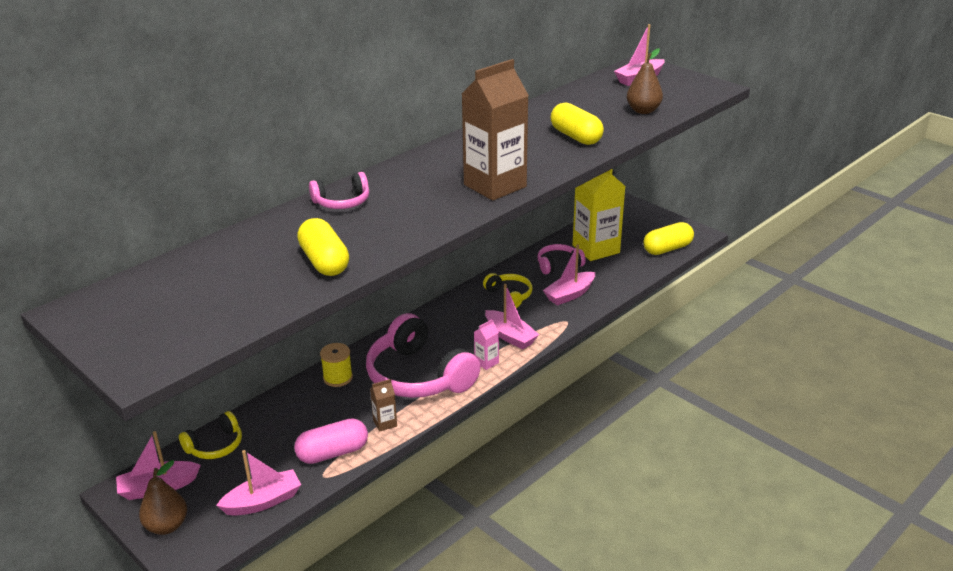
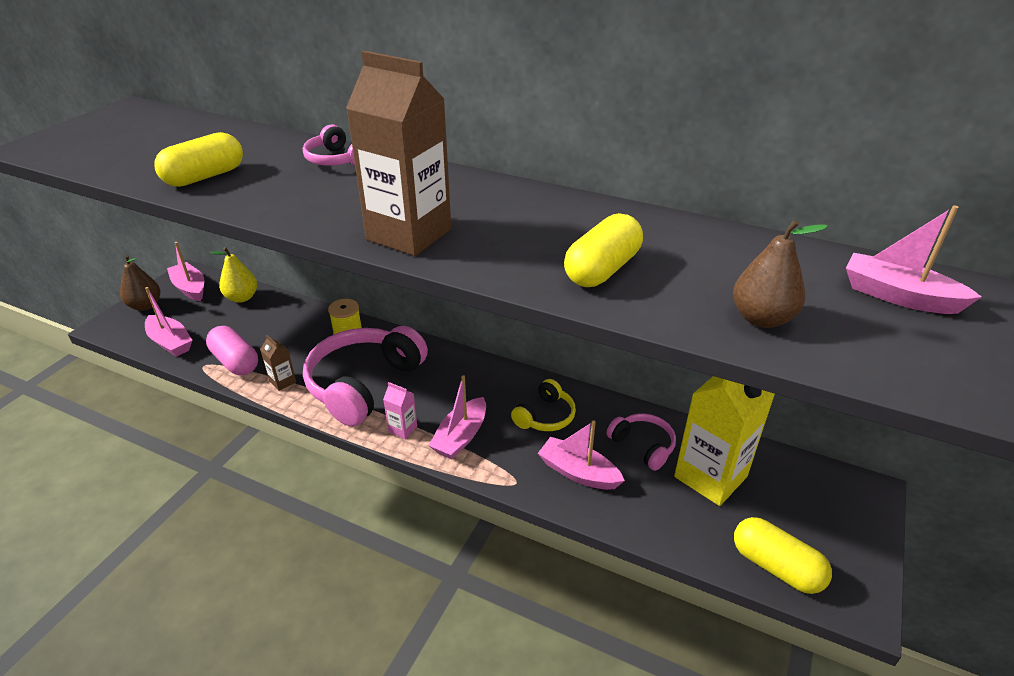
camera: 70 degrees right, 5 degrees up
yellow headphones [179,411,242,459] -> yellow pear [210,247,257,303]

